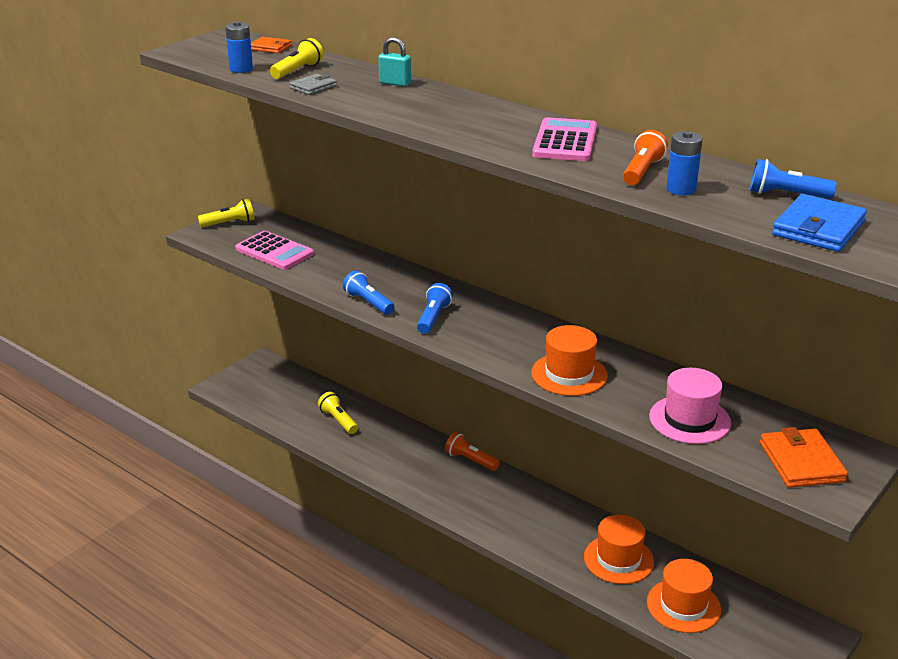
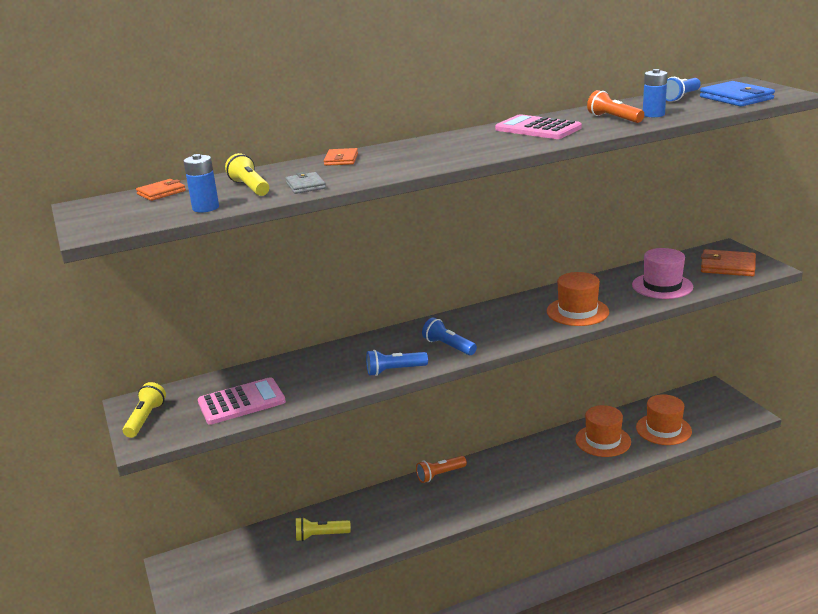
camera: 60 degrees left, 5 degrees down
turquoise padlock [378,37,411,87] -> orange wallet [324,148,358,166]

